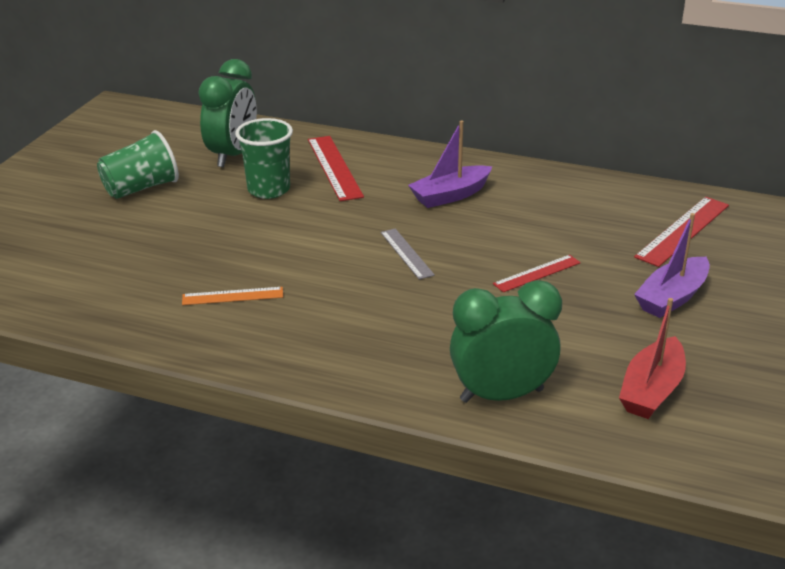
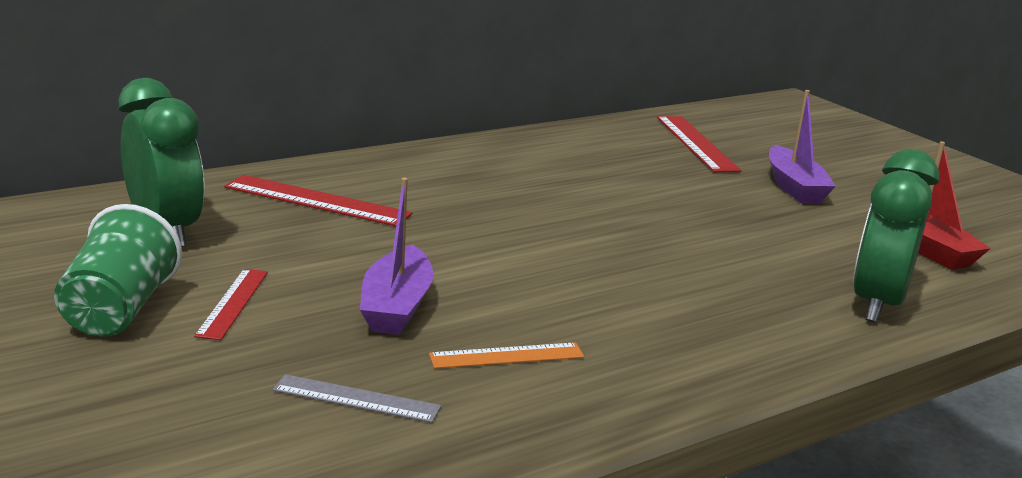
camera: 55 degrees left, 10 degrees down
orange ruler [182,287,283,305] -> orange ruler turned 45 degrees clockwise [429,343,584,369]
green cup [235,118,293,199] -> none
grey ruler [381,229,435,279] -> grey ruler moved to [273,374,441,423]
purple boat [408,120,493,208] -> purple boat moved to [360,178,433,335]
red ruler [493,255,581,292] -> red ruler moved to [194,269,268,340]

